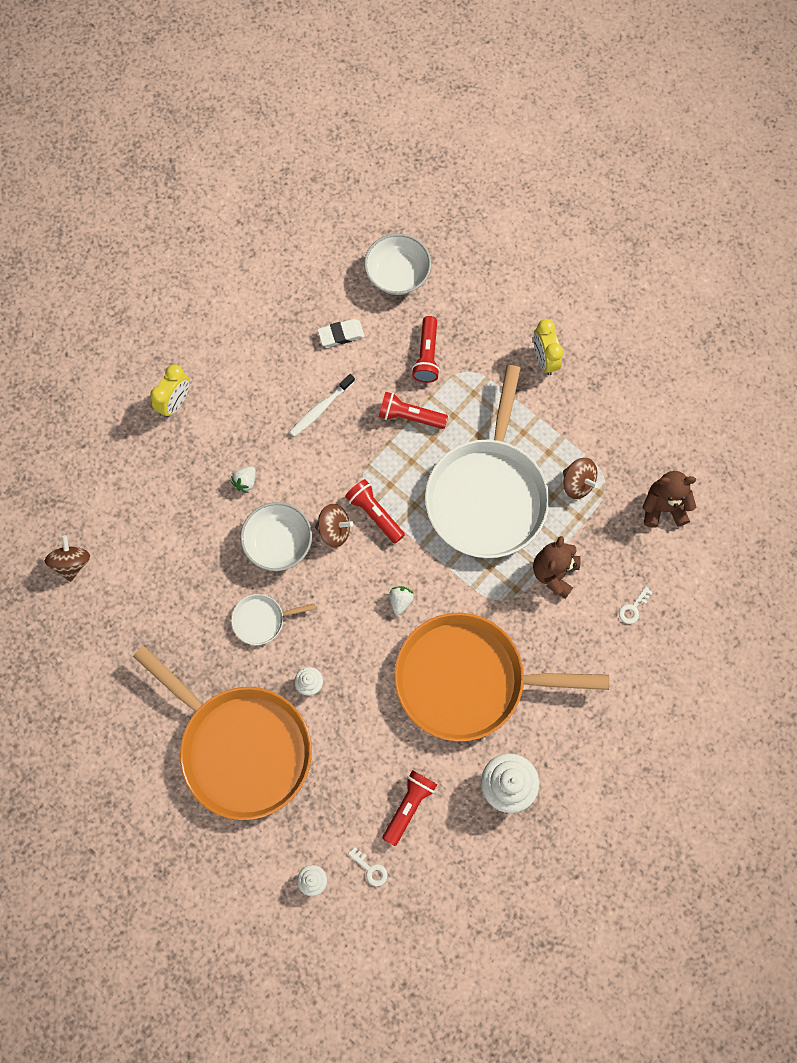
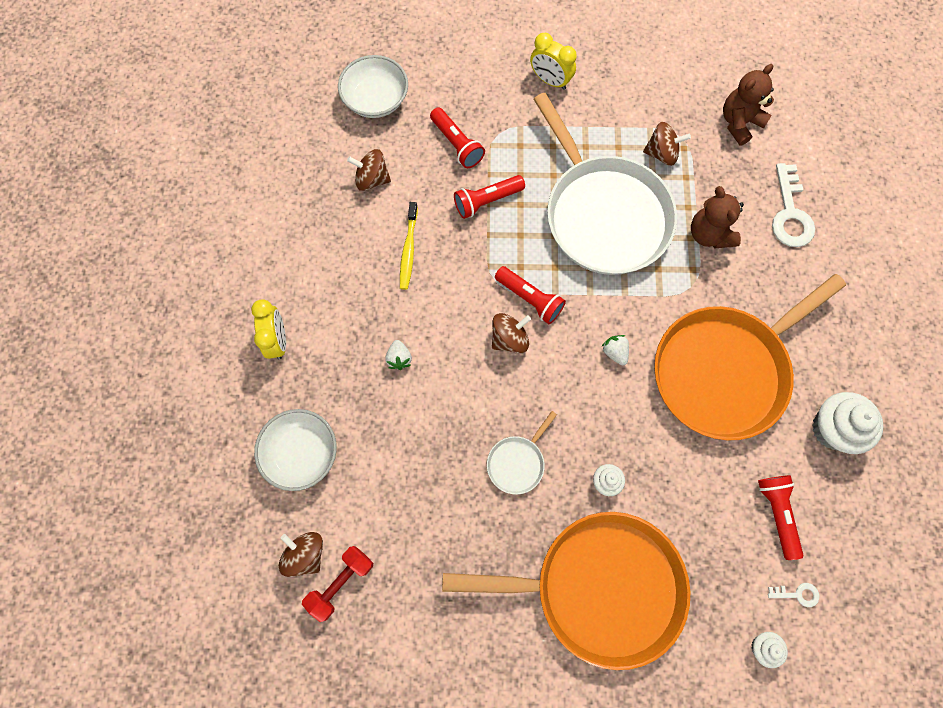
camera: 40 degrees left, 0 degrees up
white bowl [240,502,312,571] -> white bowl moved to [254,409,337,491]
white toothbrush [290,374,355,437] -> yellow toothbrush [400,202,418,290]
white eraser [317,319,365,347] -> brown spinning top [347,149,391,191]
red flashlight [345,479,405,544] -> red flashlight turned 150 degrees counterclockwise [495,266,566,324]
white key [619,587,653,624] -> white key [772,163,815,247], size x2.10
none -> red dumbbell [302,546,373,622]

